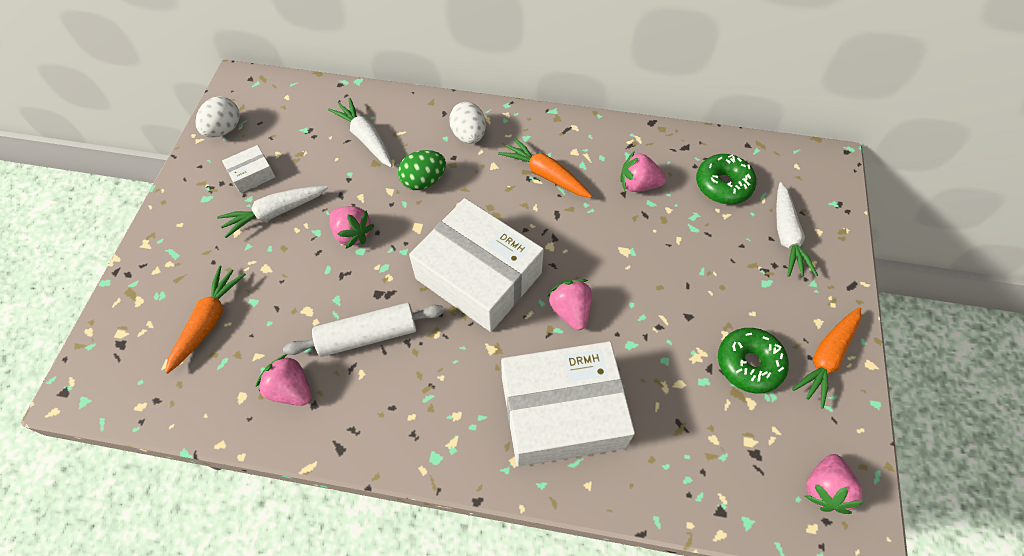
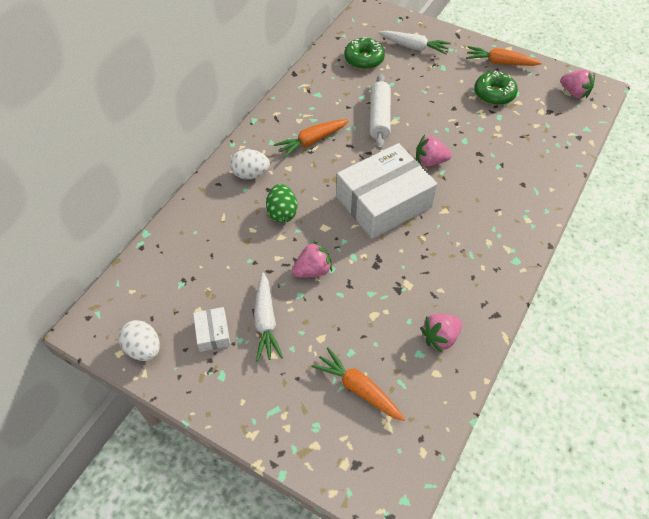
camera: 70 degrees left, 5 degrees down
white rolling pin [283,303,444,357] -> white rolling pin moved to [370,74,391,150]
white carrot [328,98,393,167] -> none
white box [501,341,635,467] -> none
pink strawberry [620,151,666,192] -> none
orange carrot [792,307,861,409] -> orange carrot turned 135 degrees clockwise [466,46,542,66]

